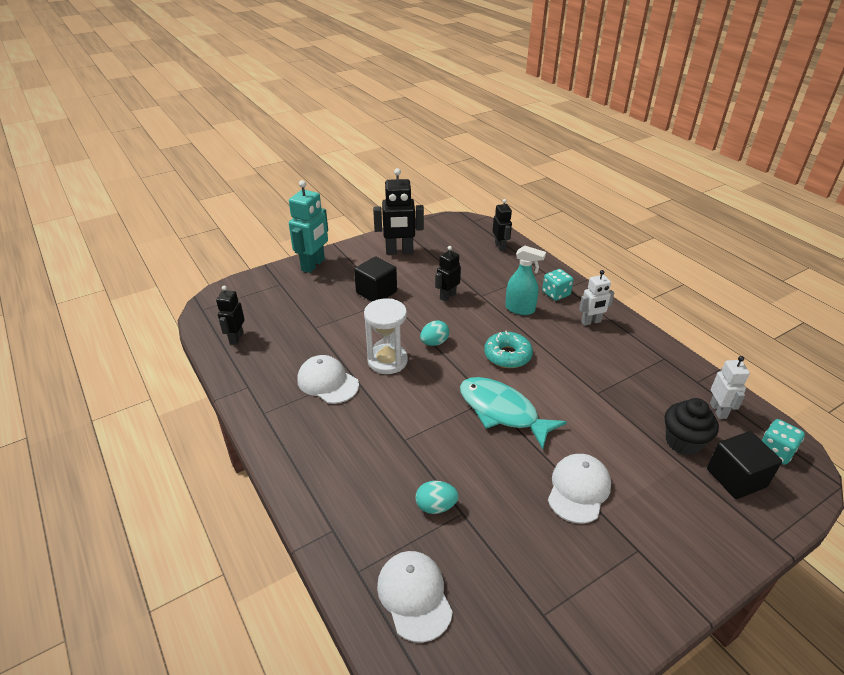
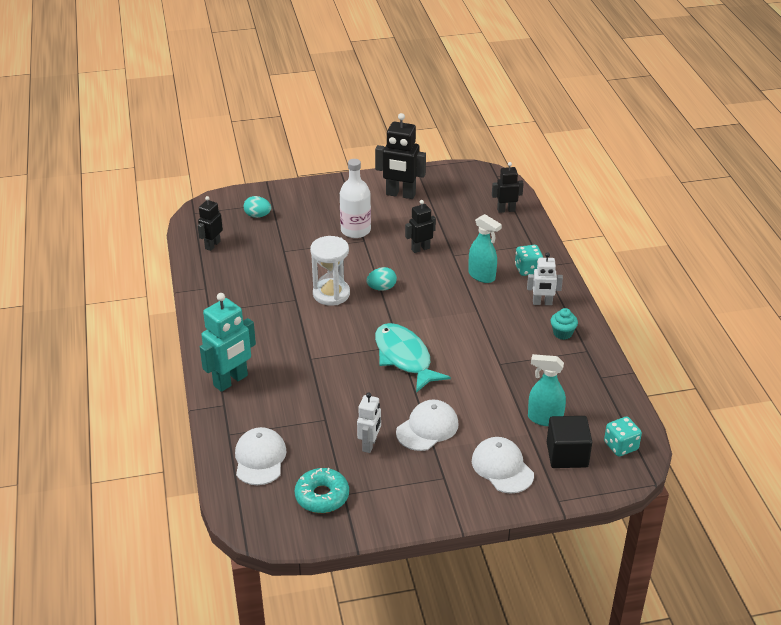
camera: 20 degrees right, 0 degrees up
turquoise robot [289,180,328,273] -> turquoise robot moved to [200,293,256,392]
white cap [297,355,359,404] -> white cap moved to [472,437,534,493]
black cube [354,257,397,302] -> white bottle [340,159,371,238]
turquoise egg [416,481,459,514] -> turquoise egg moved to [244,196,271,218]
turquoise donut [484,331,533,368] -> turquoise donut moved to [295,468,349,513]
black robot [493,199,512,251] -> black robot turned 105 degrees counterclockwise [492,162,524,213]
black cupcake [665,398,719,455] -> turquoise spray bottle [528,354,566,426]
white robot [710,356,750,419] -> white robot moved to [357,392,381,453]
none -> turquoise cupcake [551,308,578,340]

